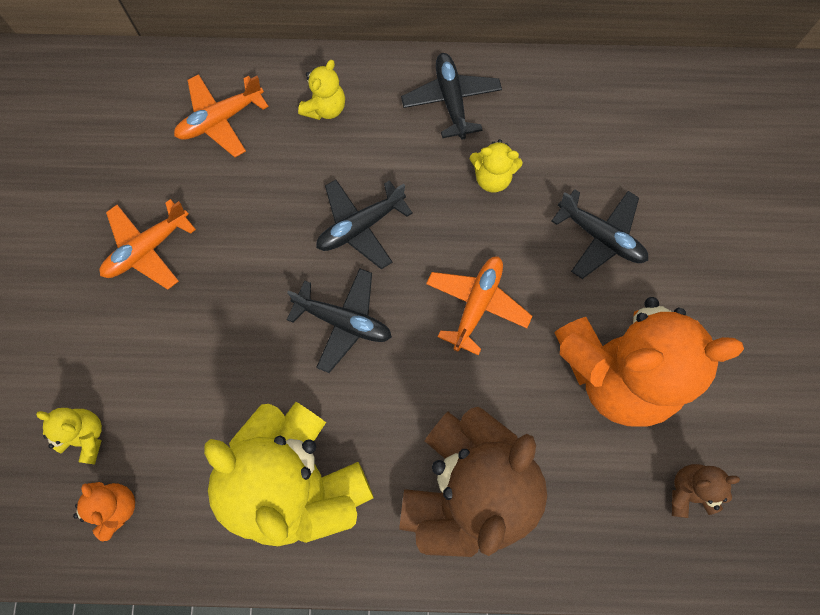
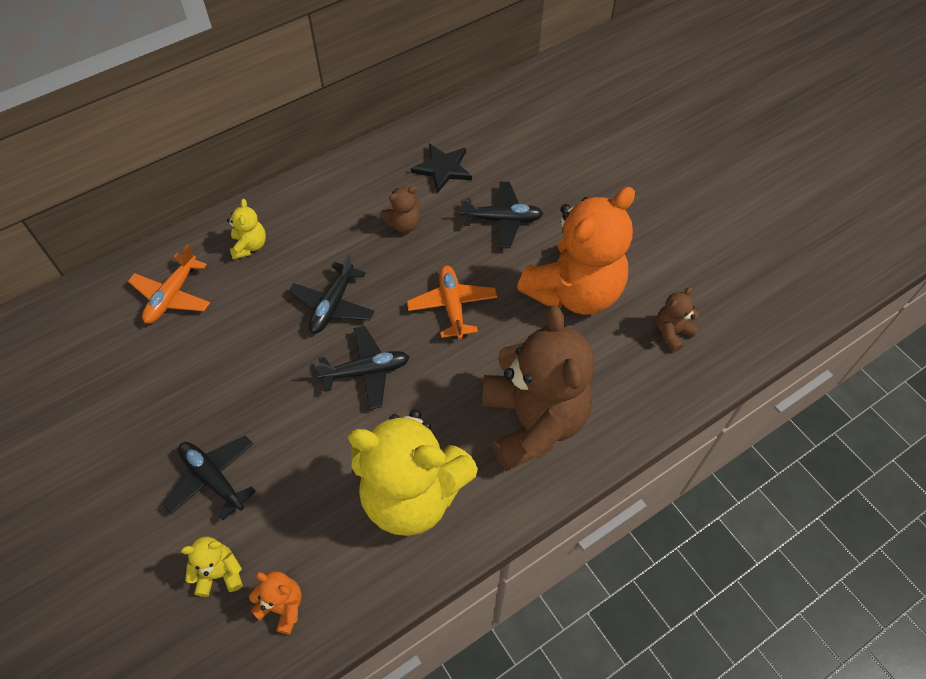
camera: 35 degrees left, 15 degrees down
orange plane [100,199,196,290] -> none
black plane [401,53,502,140] -> black plane moved to [163,436,256,520]
yellow teddy bear [470,139,523,192] -> brown teddy bear [380,186,420,233]
none -> black star [411,143,472,193]

